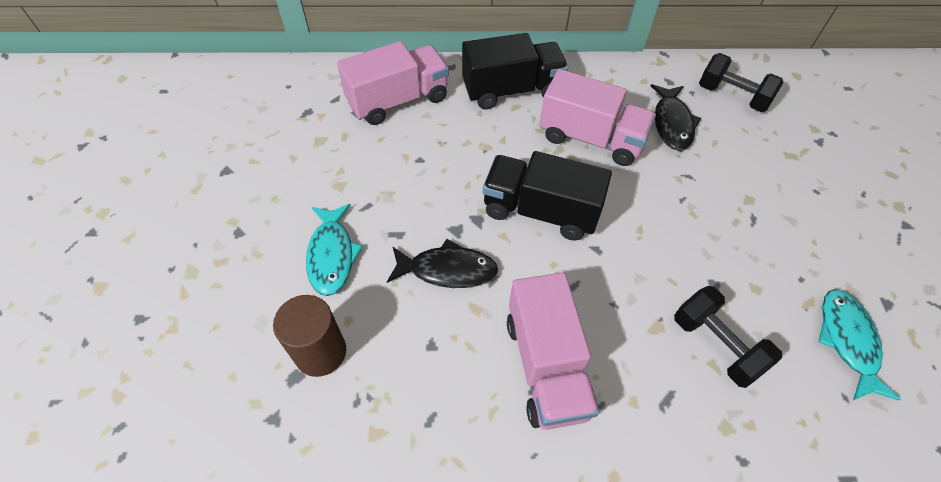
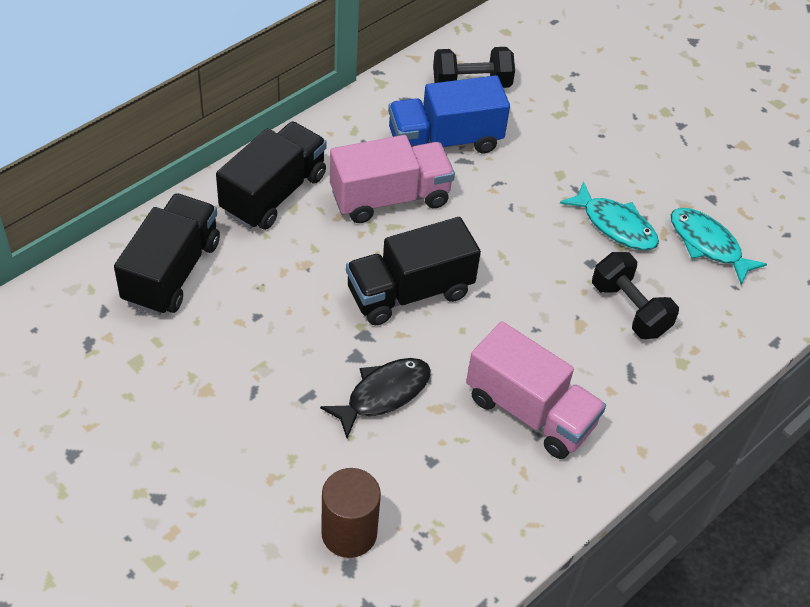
camera: 45 degrees left, 5 degrees down
turquoise fish [306,204,363,296] -> turquoise fish moved to [560,182,659,250]
pink truck [337,41,449,125] -> black truck [114,193,220,315]
black fish [651,84,701,151] -> blue truck [388,75,510,153]
black dumbbell [674,286,782,388] -> black dumbbell turned 45 degrees clockwise [592,252,679,339]

